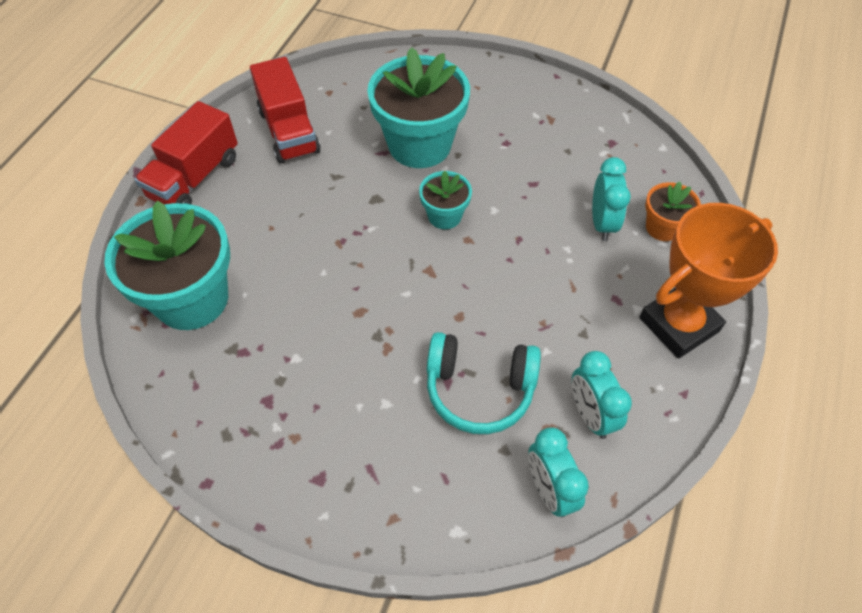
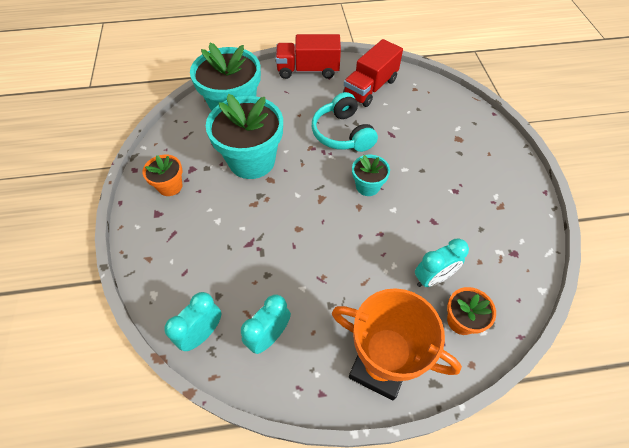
camera: 60 degrees right, 0 degrees up
turquoise flower pot [367,47,470,168] -> turquoise flower pot moved to [206,94,283,179]
turquoise headphones [427,332,541,434] -> turquoise headphones moved to [312,92,378,152]
none -> orange flower pot [143,155,182,196]

